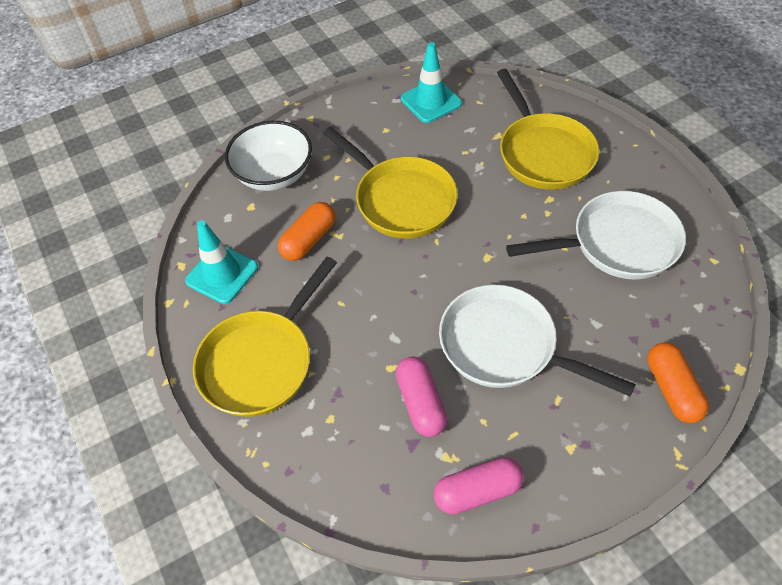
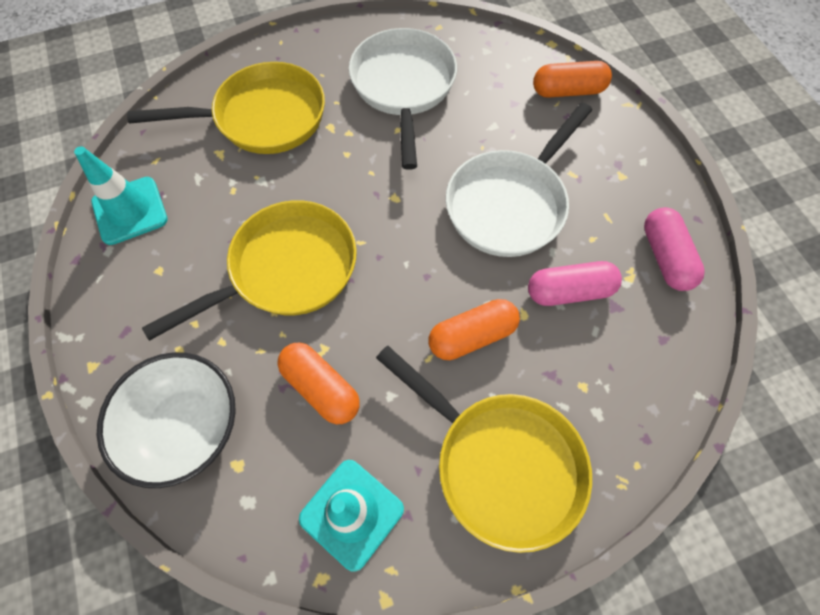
camera: 85 degrees left, 10 degrees up
none -> orange capsule [428,299,520,360]

